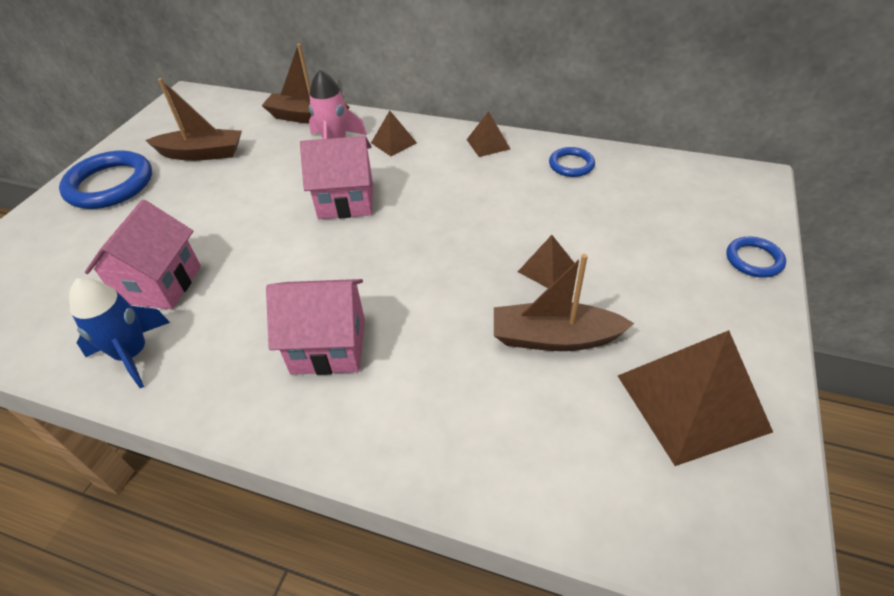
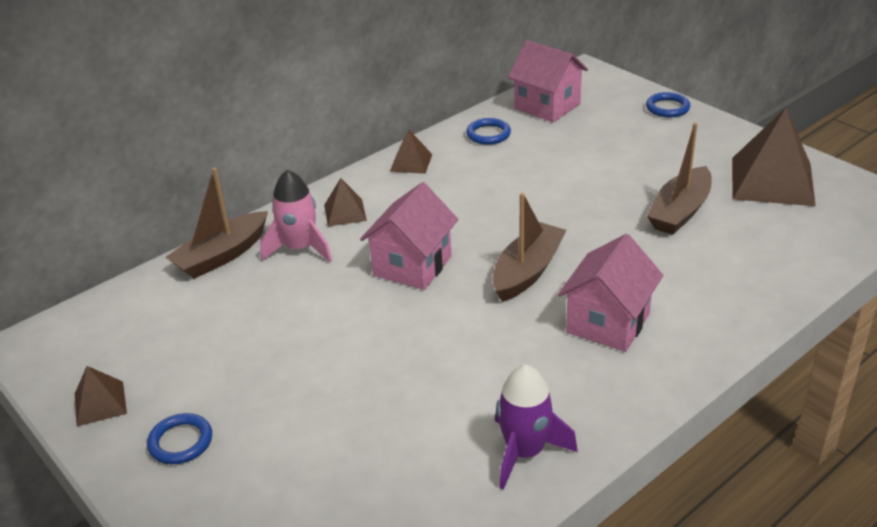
camera: 60 degrees left, 10 degrees down
blue ring [59,151,152,209] -> blue ring [147,413,212,464], size x0.52
blue rocket [69,278,170,388] -> purple rocket [495,365,578,490]
pink house [85,200,201,309] -> pink house moved to [508,40,588,122]
brown boat [145,78,242,161] -> brown boat moved to [493,193,567,302]
brown pyramid [518,235,574,288] -> brown pyramid moved to [75,366,127,427]

